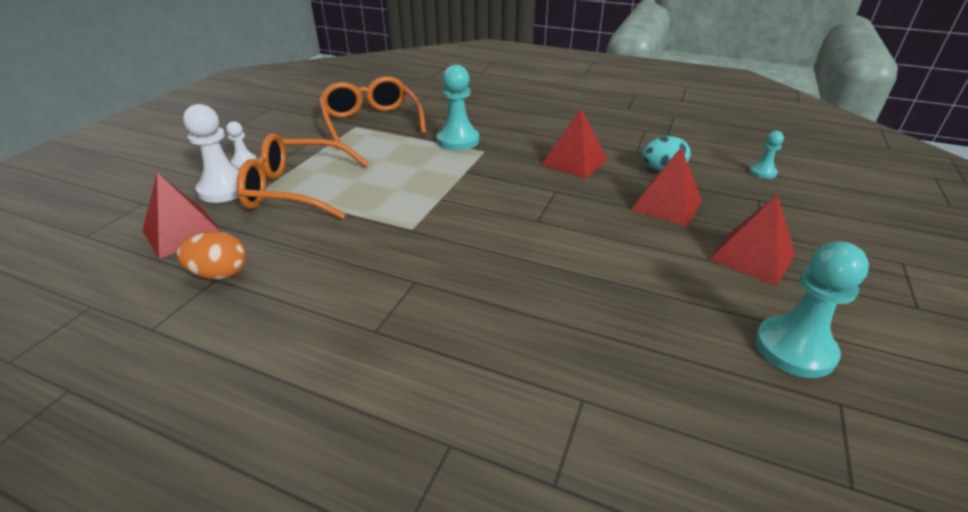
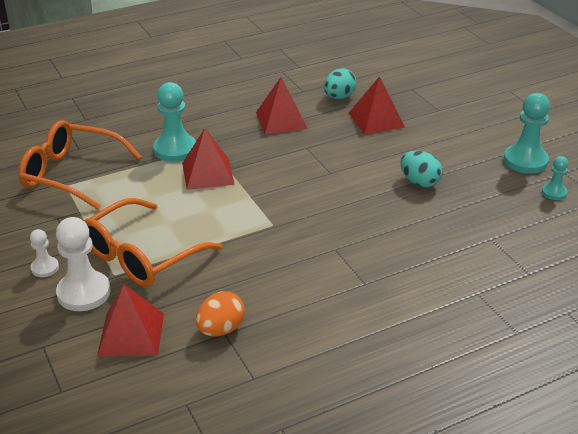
camera: 50 degrees left, 0 degrees up
red pyramid [709,195,795,286] -> red pyramid moved to [182,128,235,190]
turquoise pawn [749,131,784,179] -> turquoise pawn moved to [542,156,568,200]
none -> turquoise egg [400,151,443,187]

